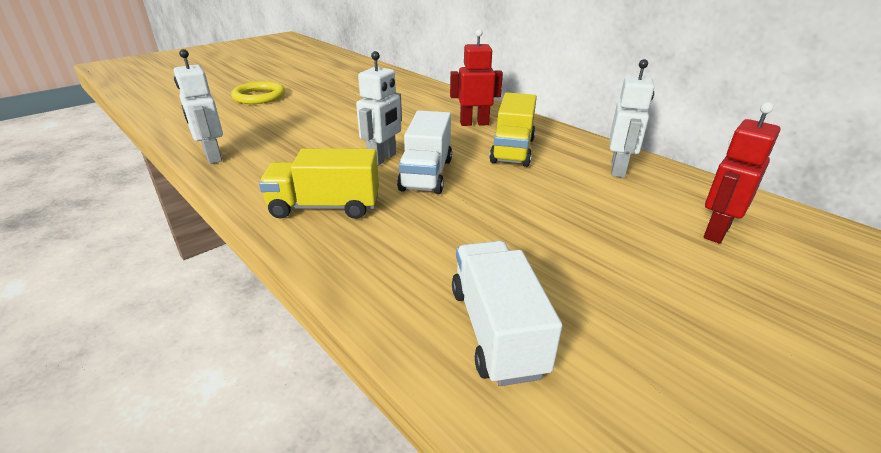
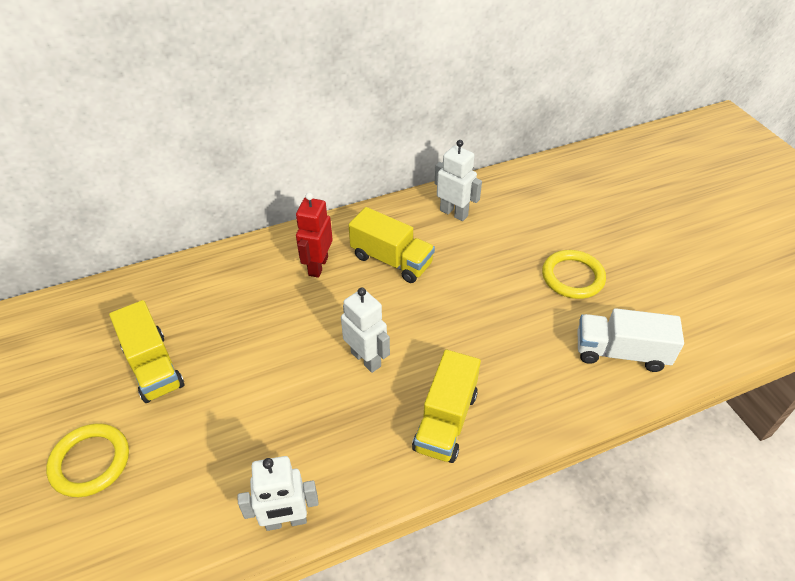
camera: 70 degrees left, 15 degrees up
white truck [397,111,452,194] -> none
red robot [704,102,780,244] -> none
none -> yellow truck [109,300,184,403]
none -> yellow ring [542,250,606,299]

